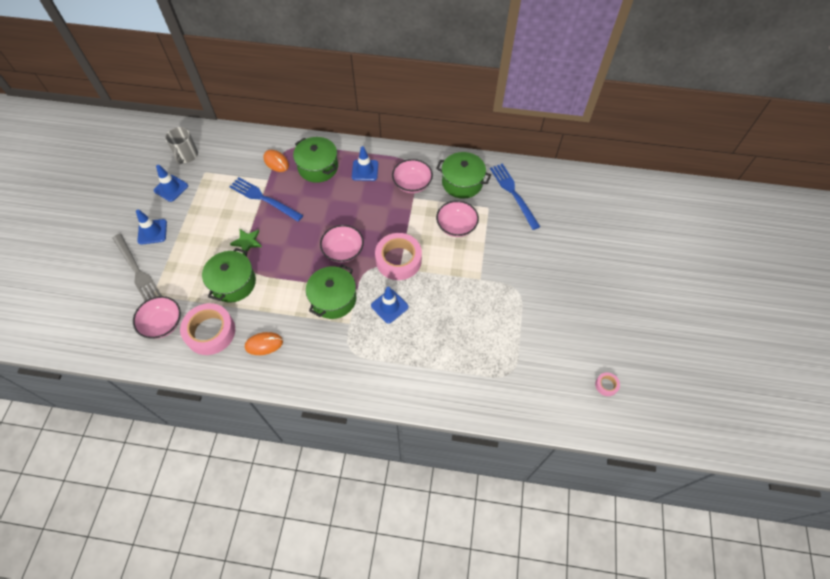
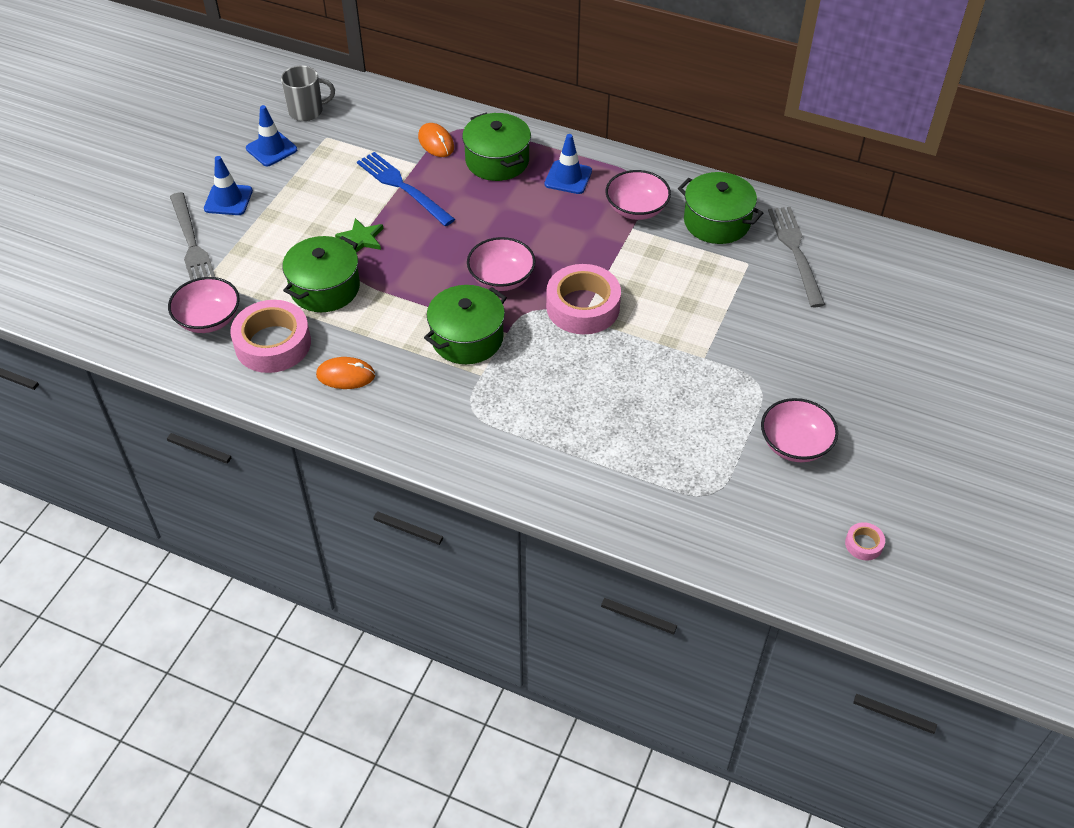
camera: 15 degrees right, 10 degrees down
grey mug [165,127,198,164] -> grey mug turned 120 degrees counterclockwise [281,65,335,121]
blue traffic cone [371,287,409,324] -> none
pink bowl [436,201,479,237] -> pink bowl moved to [761,398,838,462]
blue fork [490,163,540,230] -> grey fork [768,207,825,307]

